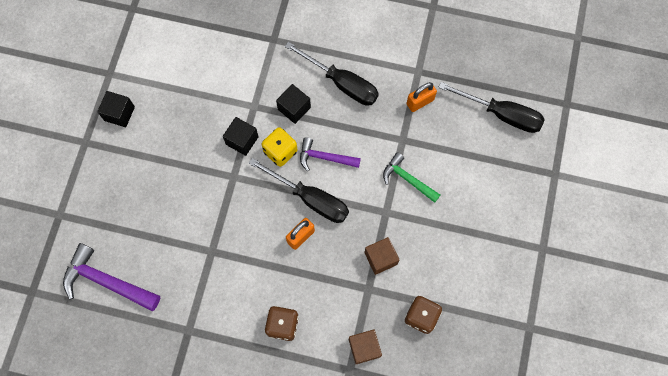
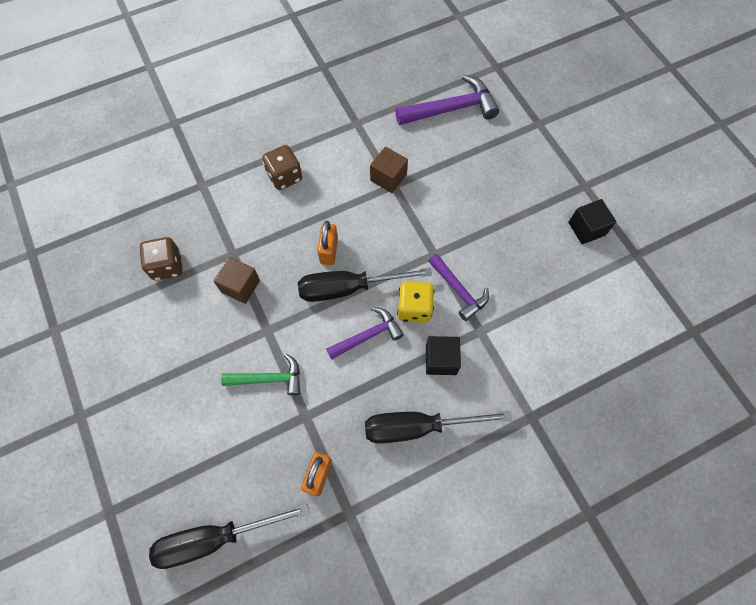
camera: 140 degrees right, 5 degrees down
black cube [223,117,259,156] -> purple hammer [428,254,489,321]
brown cube [349,329,382,364] -> brown cube moved to [370,147,408,193]

